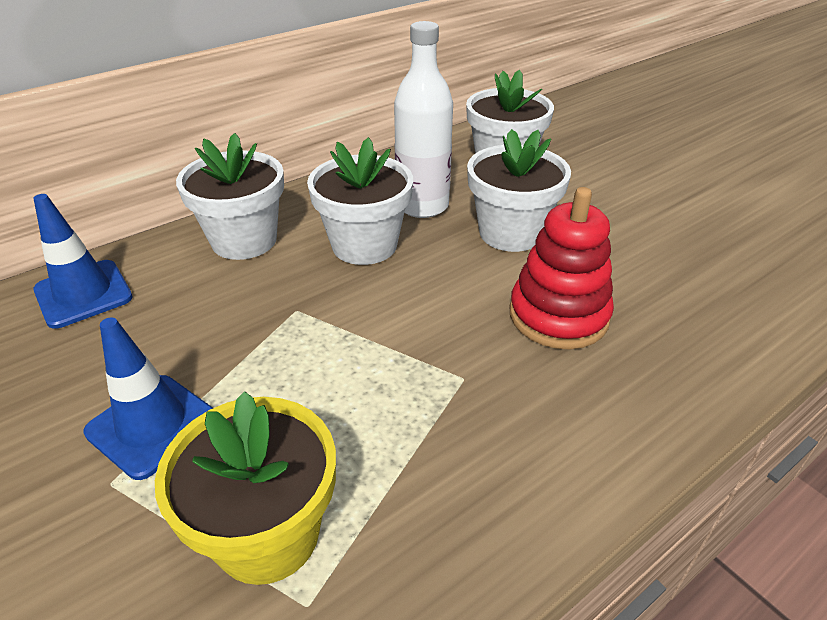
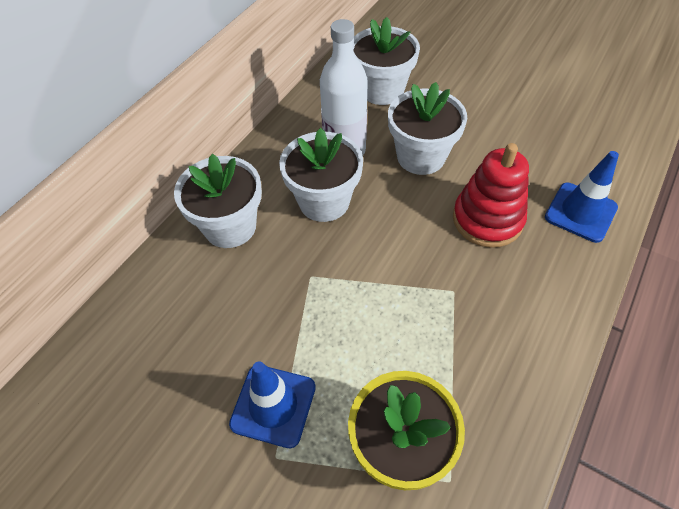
camera: 20 degrees left, 15 degrees up
blue traffic cone [33,194,133,329] -> blue traffic cone moved to [545,151,619,243]

